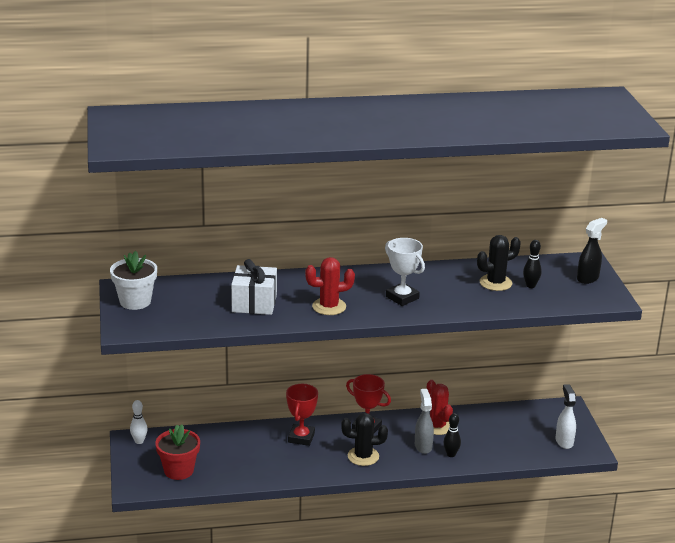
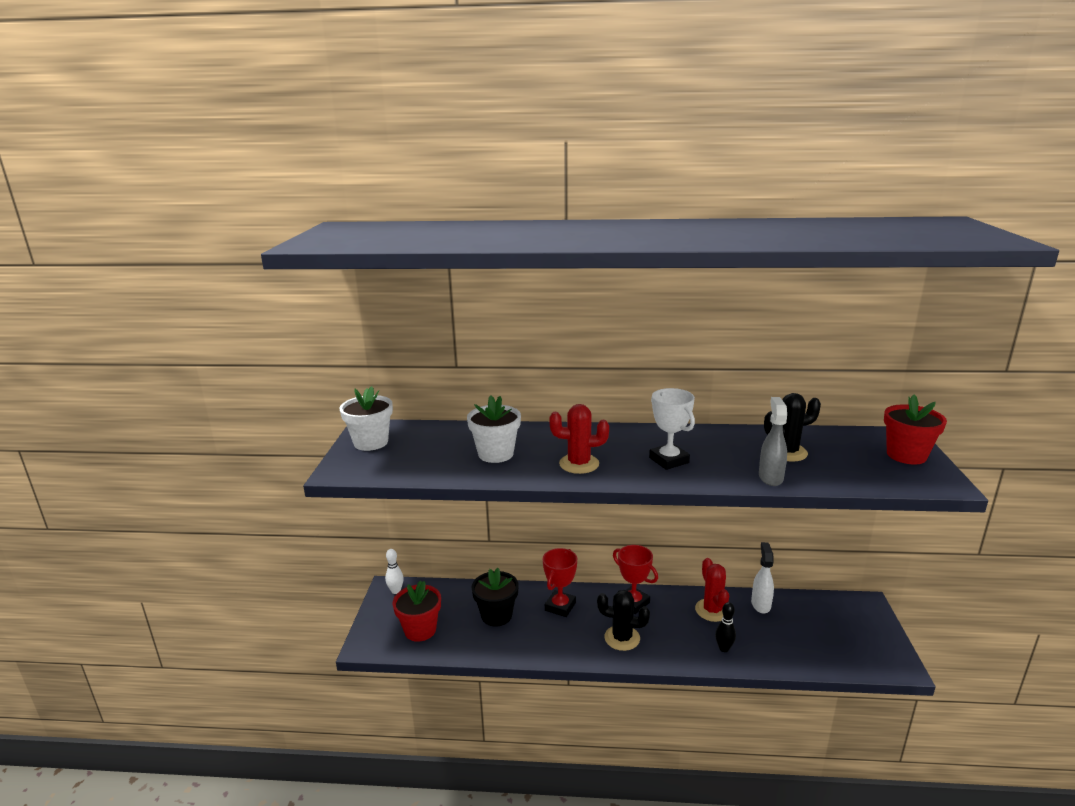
camera: 15 degrees right, 5 degrees down
white gift [231,259,277,315] -> white flower pot [467,396,521,463]
grey spray bottle [415,389,434,454] -> grey spray bottle moved to [759,397,787,486]
black bowling pin [523,240,542,288] -> none
white spray bottle [556,384,576,449] -> white spray bottle moved to [751,542,774,613]
black spray bottle [577,218,607,284] -> red flower pot [884,395,947,465]
none -> black flower pot [472,568,519,626]

